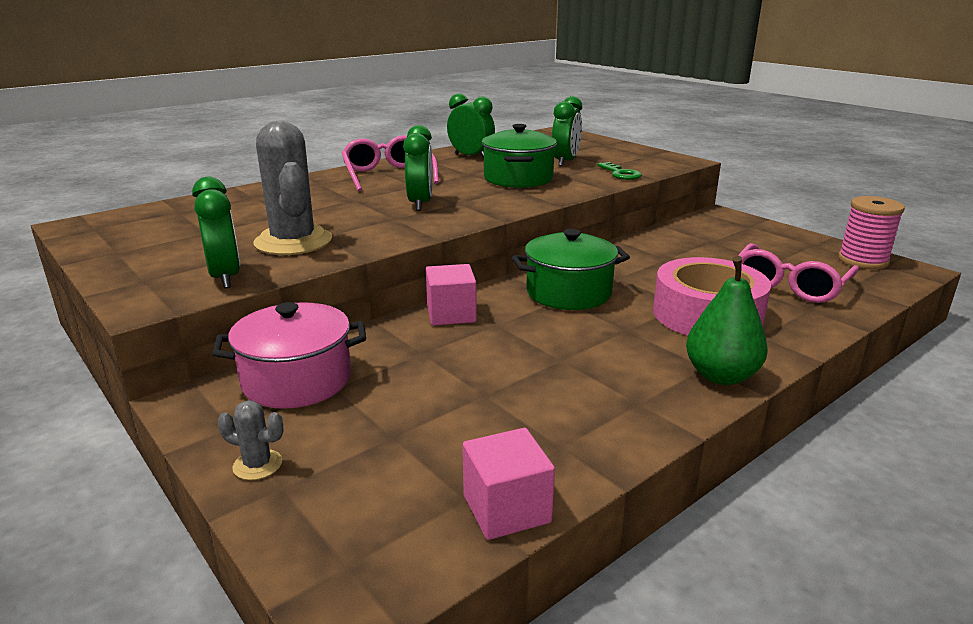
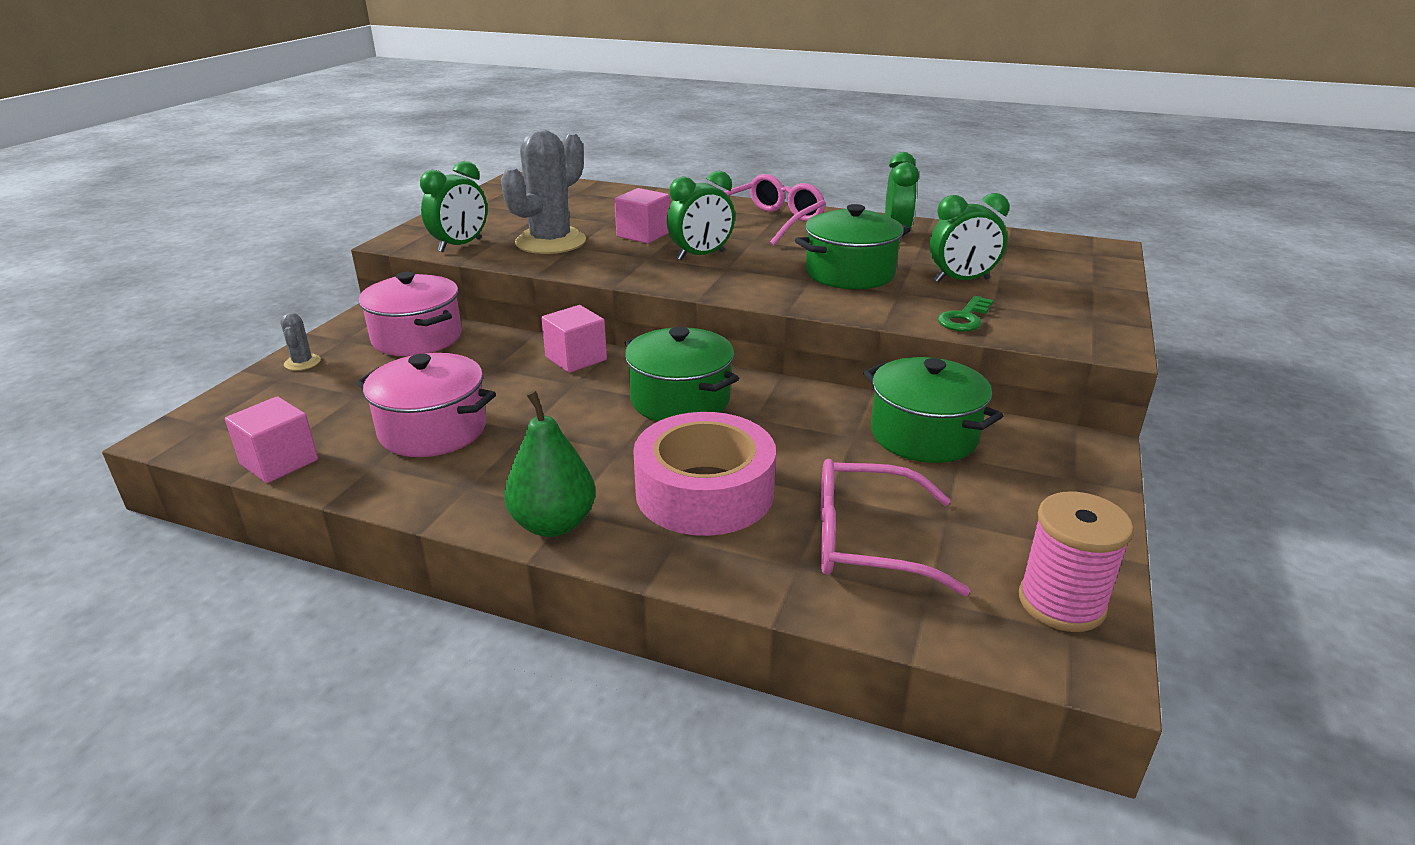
camera: 60 degrees right, 5 degrees up
none -> pink pot [356,353,496,457]
none -> pink cube [614,188,670,244]
none -> green pot [863,357,1003,463]

